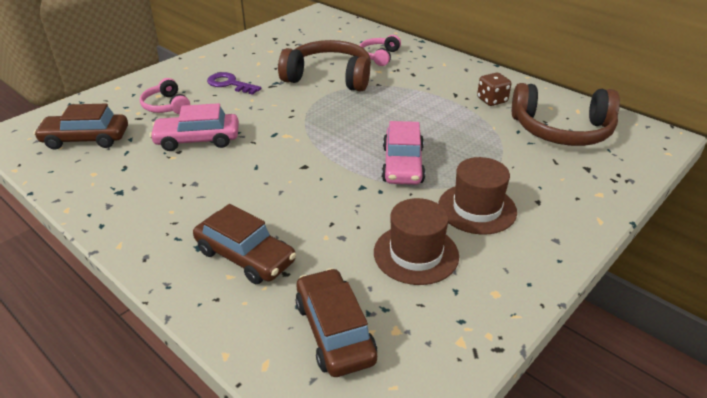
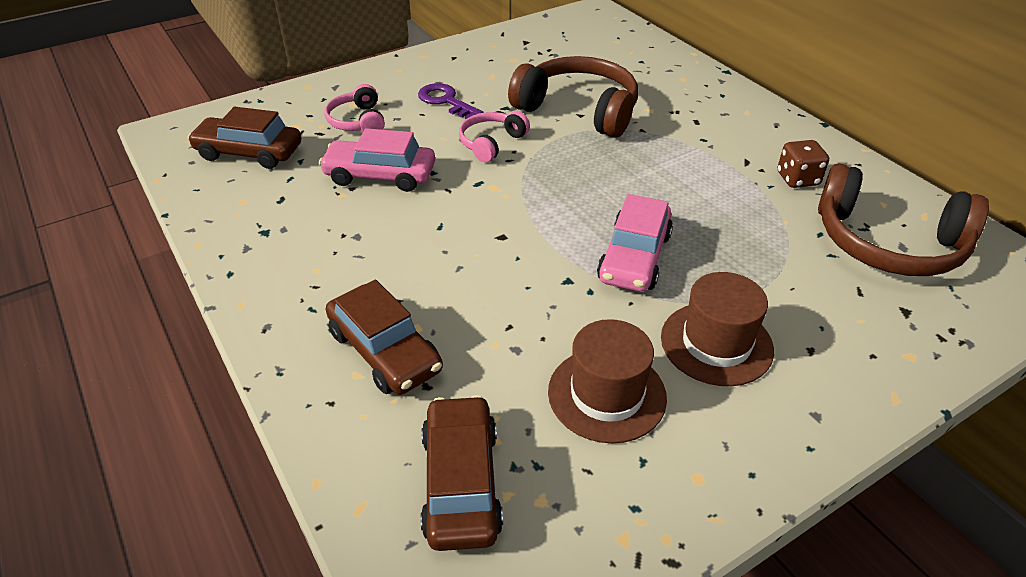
camera: 15 degrees right, 5 degrees up
pink headphones [360,35,401,66] -> pink headphones moved to [459,111,530,162]

